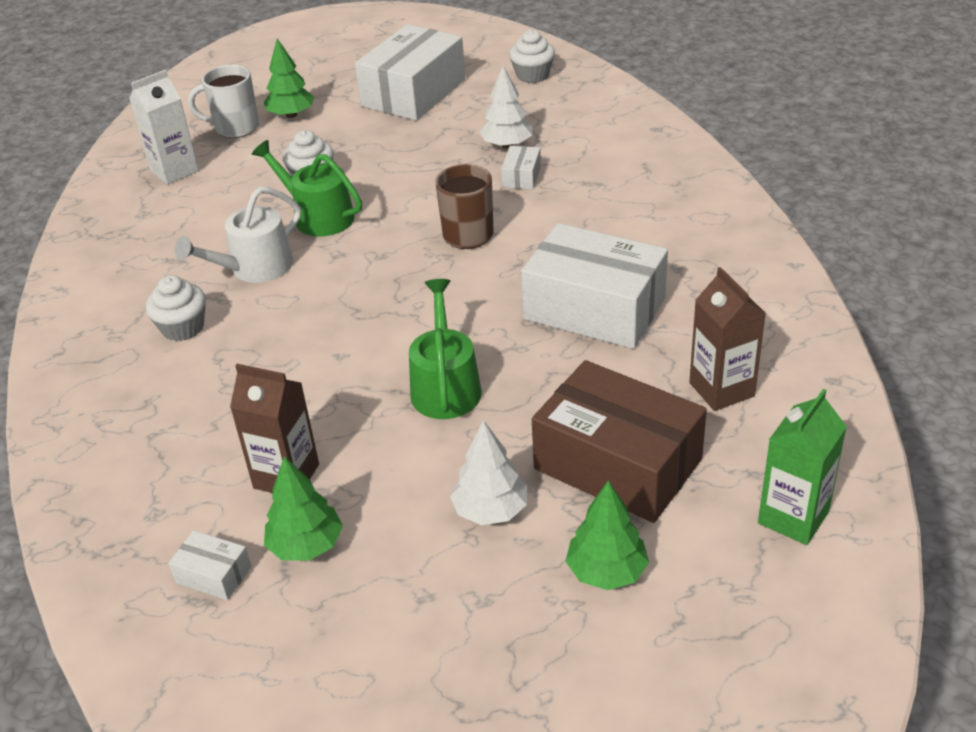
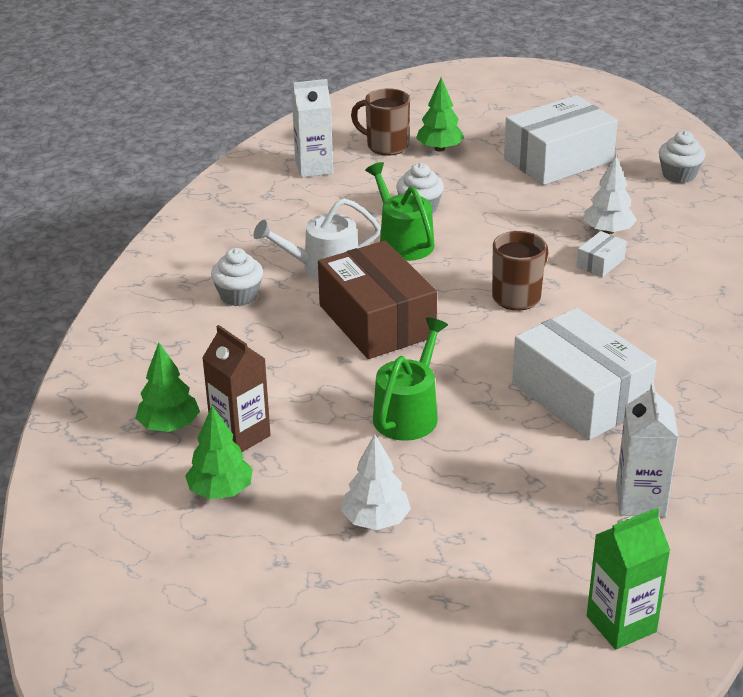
camera: 25 degrees right, 5 degrees down
white box [168,530,251,600] -> none
white mug [188,65,259,138] -> brown mug [351,88,410,156]
brown box [532,360,707,523] -> brown box moved to [318,241,437,359]
green tree [565,480,649,590] -> green tree moved to [136,343,200,432]
brown carton [689,267,766,411] -> white carton [616,383,679,517]

